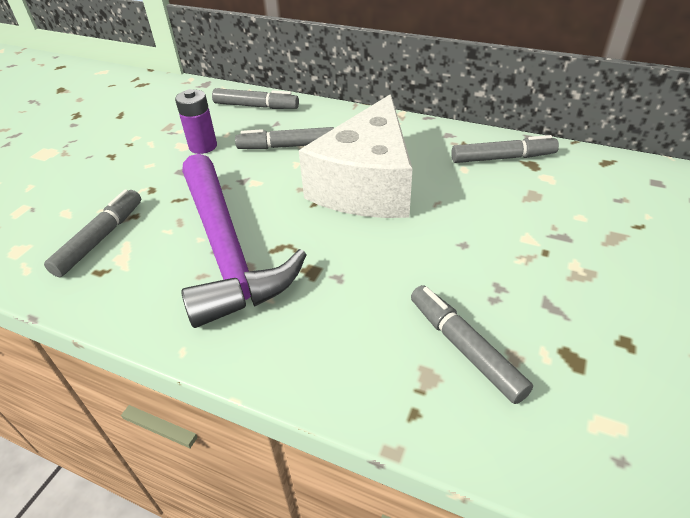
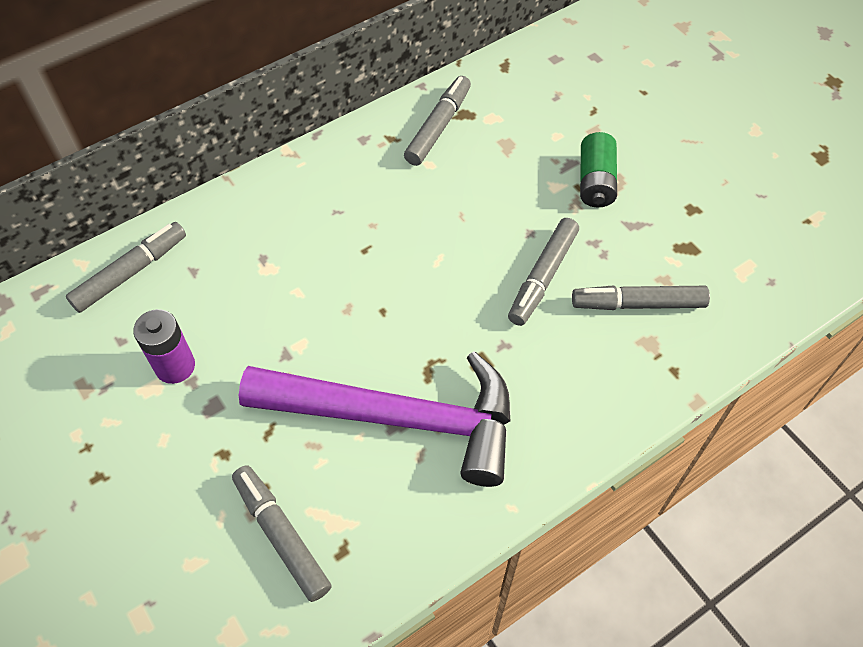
camera: 60 degrees left, 15 degrees up
grey marker [235,127,334,149] -> grey marker moved to [508,218,579,326]
white cheese [299,94,413,218] -> none
none -> green battery [580,132,617,207]

